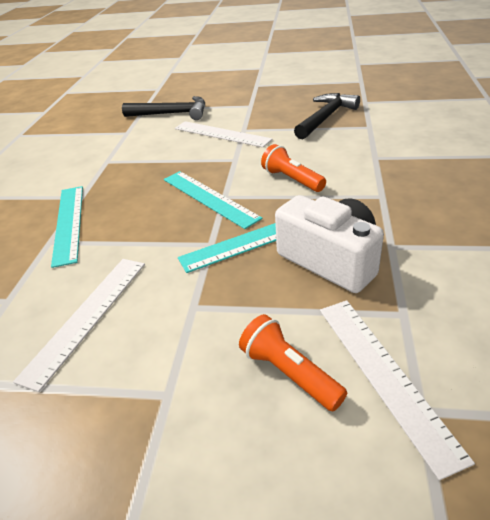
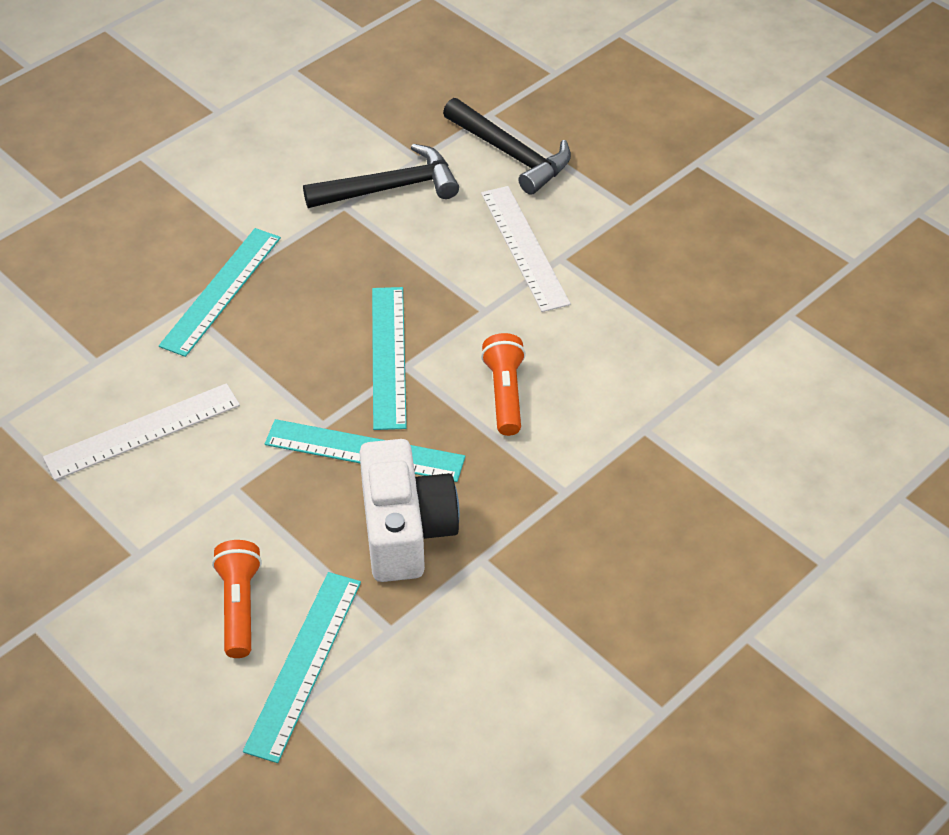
camera: 35 degrees right, 10 degrees up
black hammer [294,93,360,139] -> black hammer moved to [303,144,459,208]
white ruler [320,300,475,481] -> turquoise ruler [243,572,361,763]

